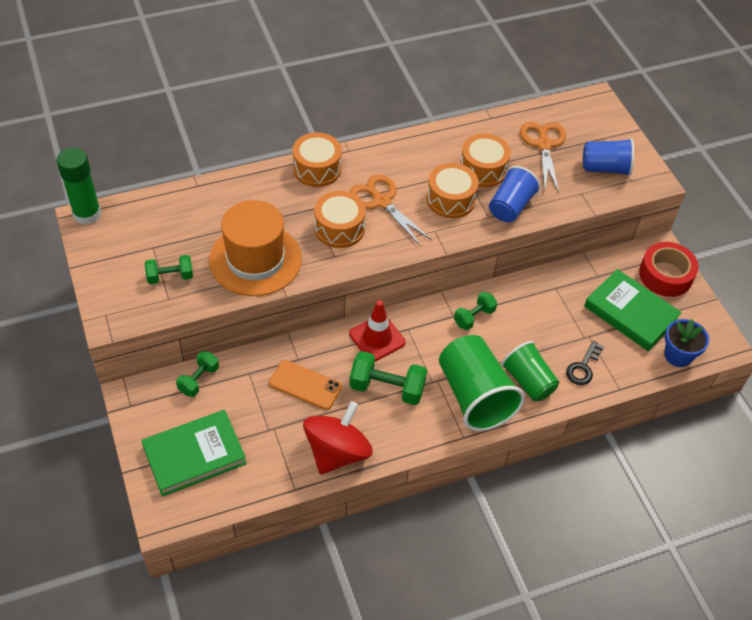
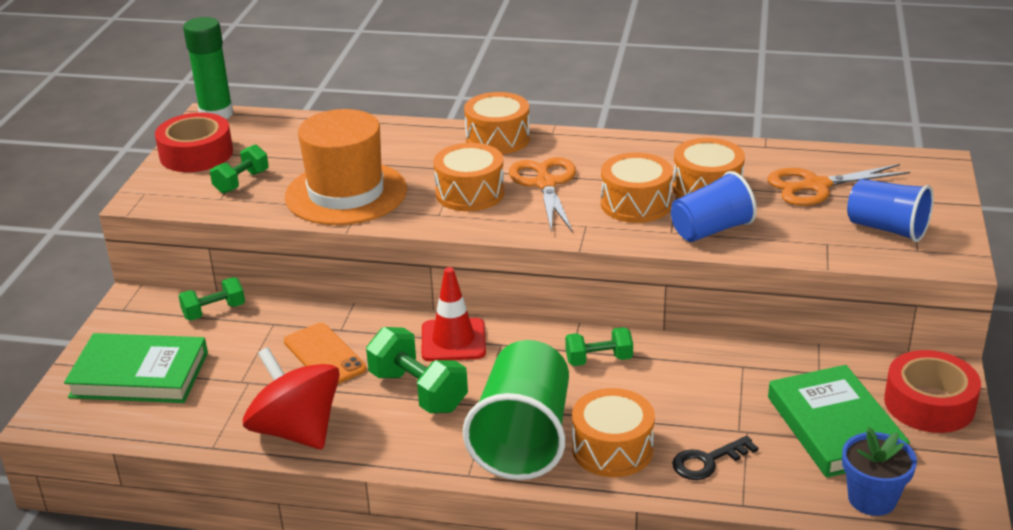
camera: 35 degrees right, 20 degrees down
green dumbbell [145,255,193,284] -> green dumbbell turned 75 degrees counterclockwise [210,144,269,194]
red spinning top [303,401,373,475] -> red spinning top turned 105 degrees counterclockwise [243,347,340,449]
green cup [501,341,559,401] -> orange drum [572,388,655,477]
orange scissors [520,122,566,193] -> orange scissors turned 135 degrees counterclockwise [767,164,910,206]
none -> red tape [155,113,233,172]

